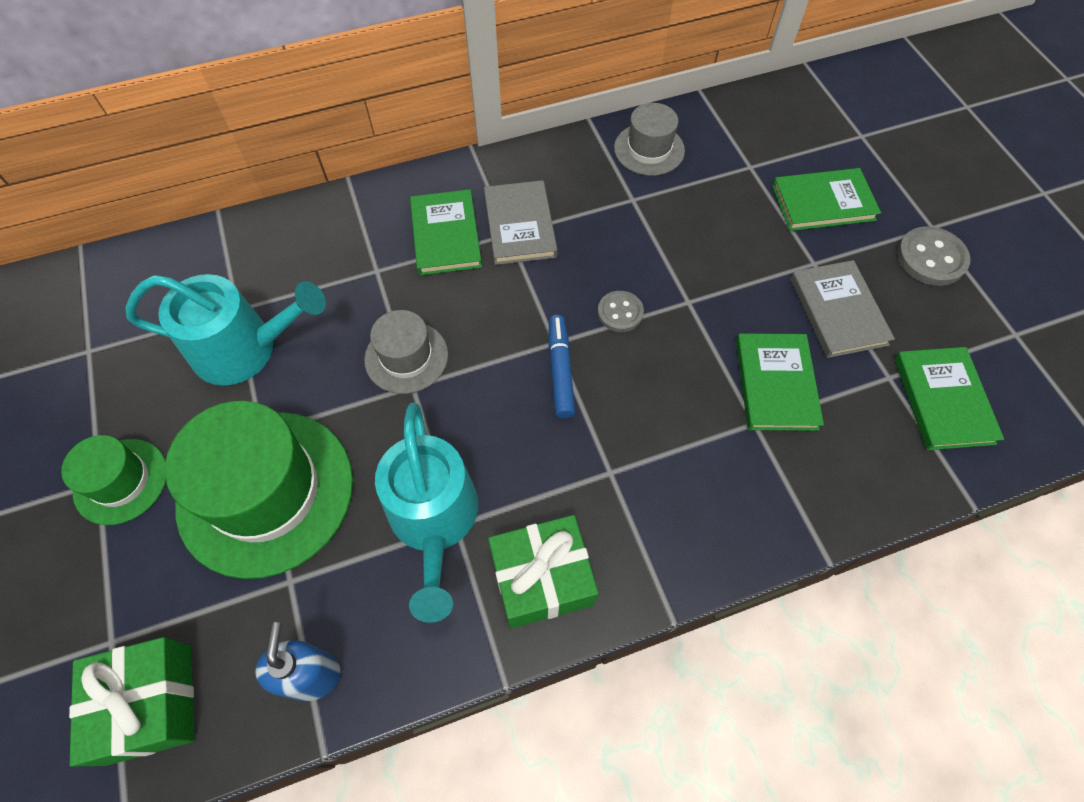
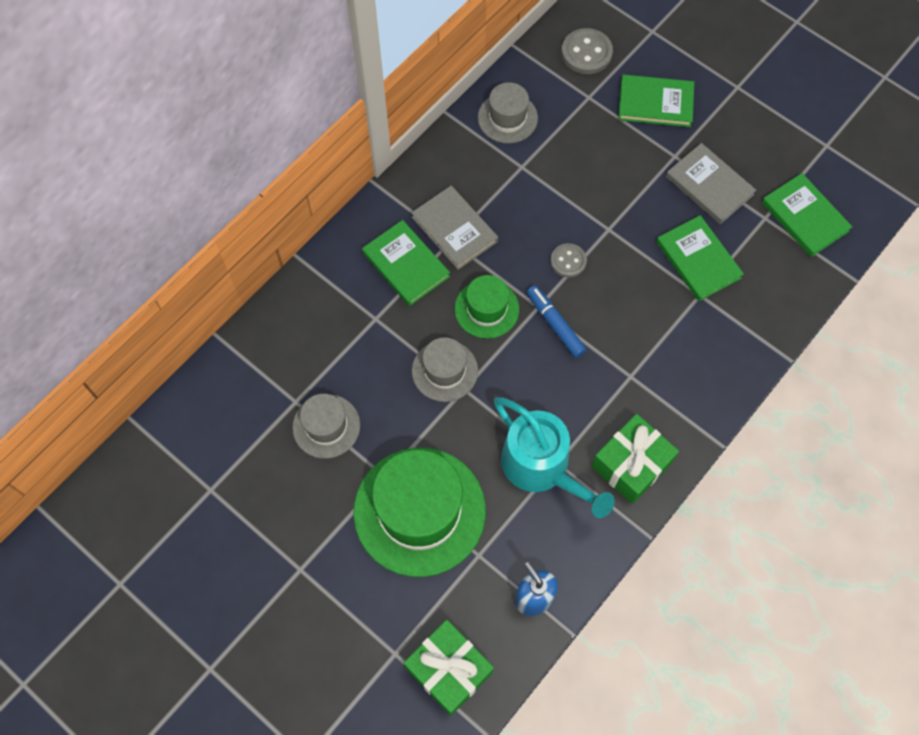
camera: 30 degrees left, 5 degrees up
green hat [61,435,166,525] -> green hat moved to [455,275,519,339]
turquoise watering can [125,274,326,386] -> grey hat [292,394,360,459]
green book [772,168,881,231] -> green book turned 45 degrees clockwise [618,75,694,127]
grey button [897,226,971,286] -> grey button moved to [561,28,613,74]

